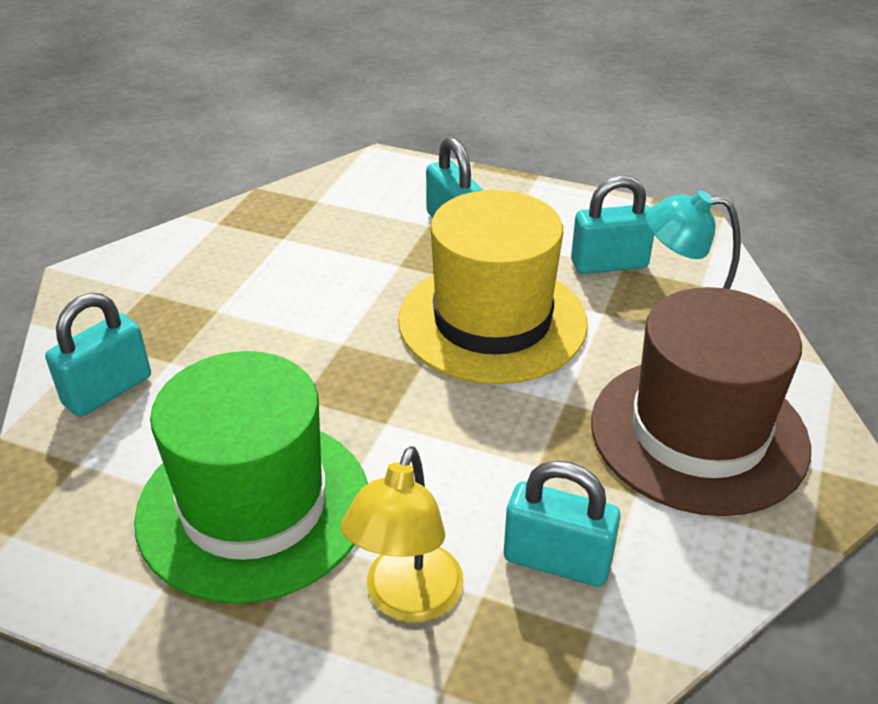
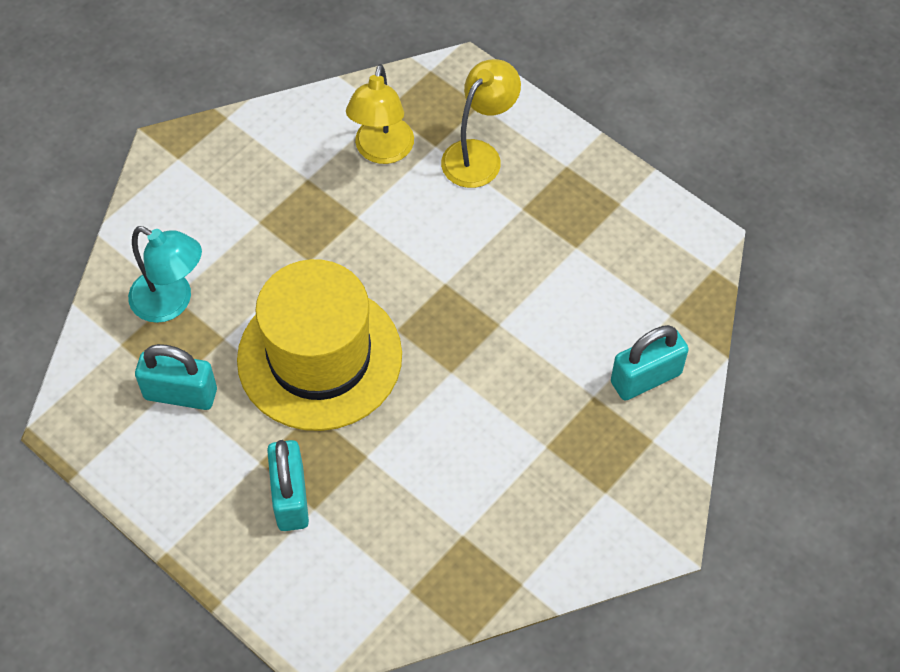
camera: 160 degrees left, 20 degrees up
green hat [134,351,368,604] -> none
turquoise padlock [504,460,621,587] -> yellow lamp [346,64,414,164]
brown hat [591,287,811,516] -> none

